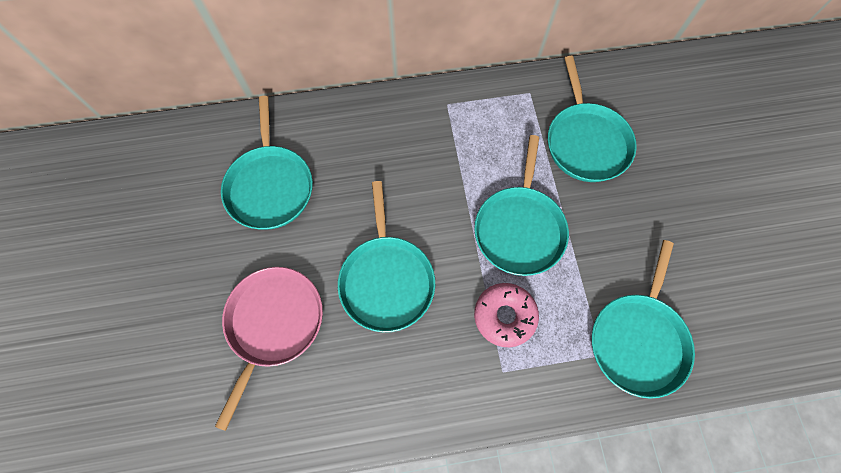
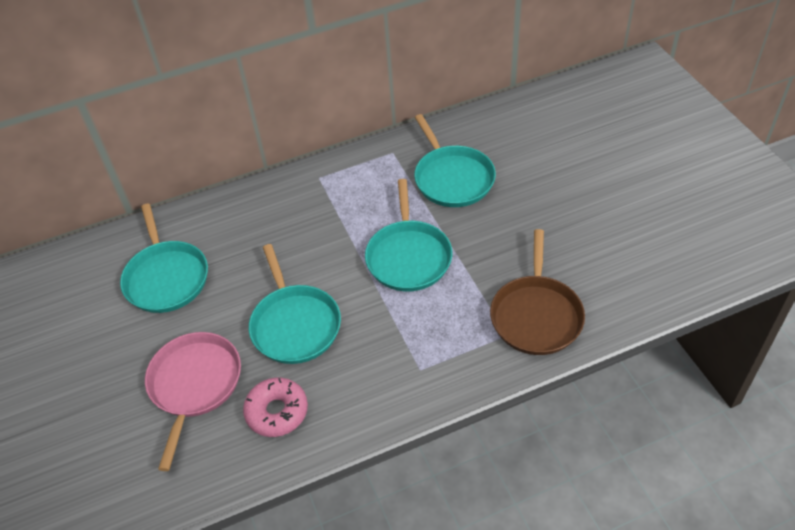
camera: 10 degrees left, 20 degrees down
pink donut [474,283,539,347] -> pink donut moved to [243,378,308,437]
turquoise pan [592,240,695,399] -> brown pan [490,229,585,355]

